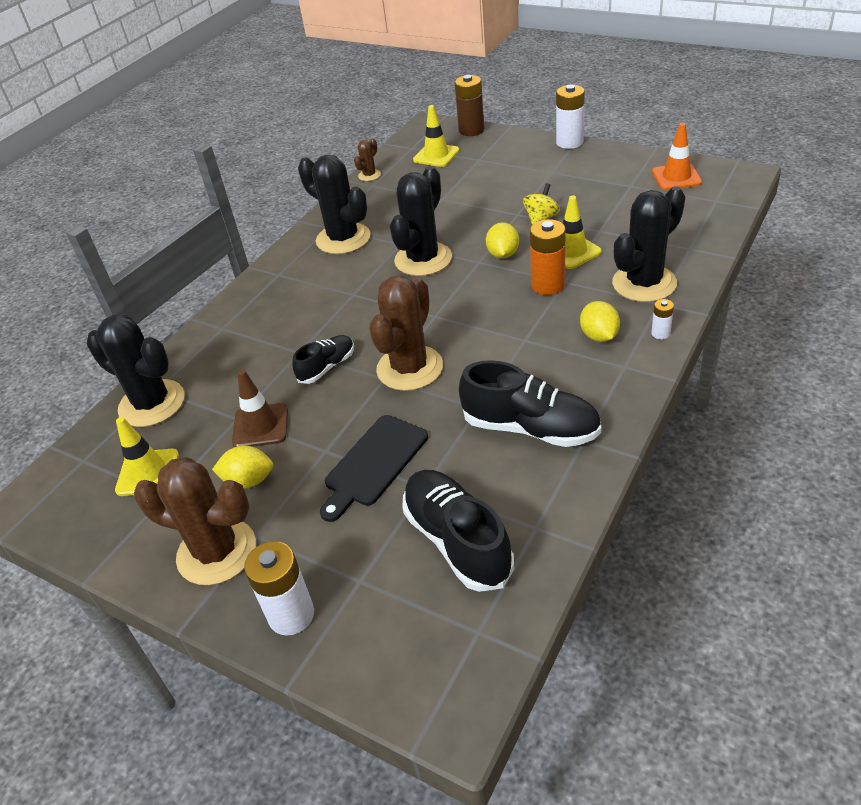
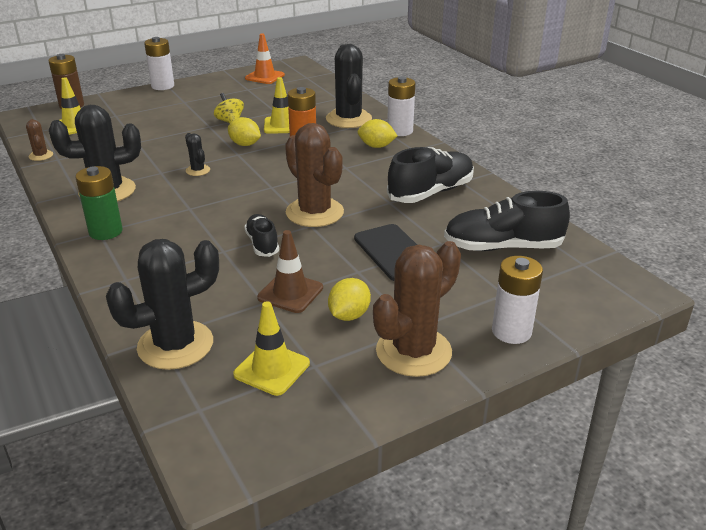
camera: 65 degrees left, 10 degrees down
black cactus [390,166,452,276] -> black cactus [185,133,210,176], size x0.46
white battery [651,299,674,339] -> white battery [387,76,415,136], size x1.97
none -> green battery [75,166,123,240]

